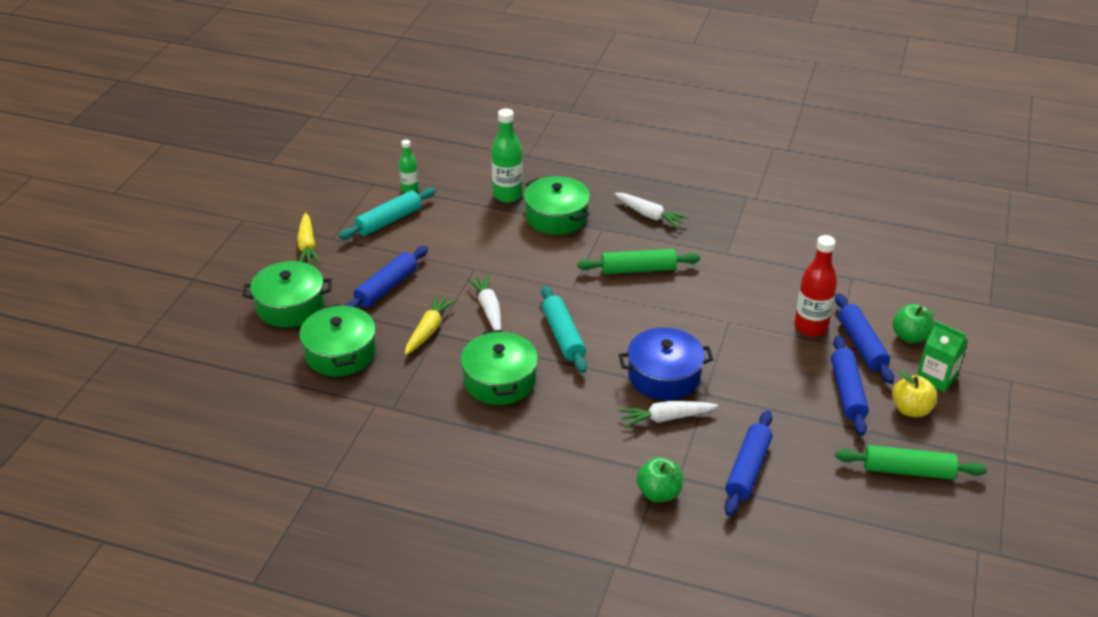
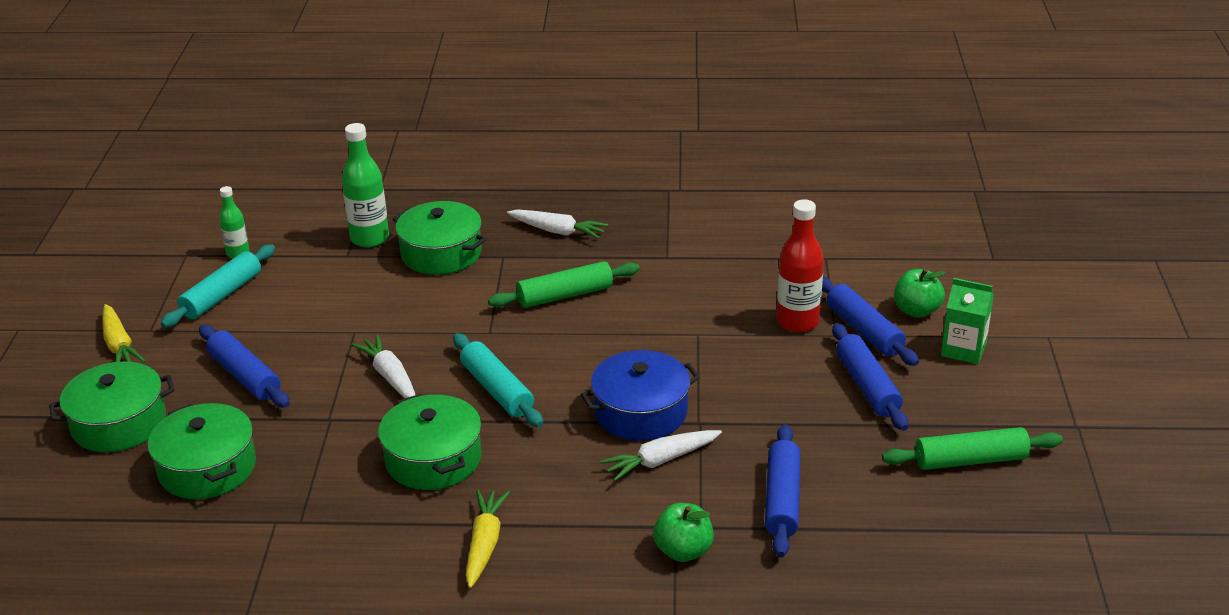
camera: 15 degrees left, 5 degrees down
blue rolling pin [344,246,428,308] -> blue rolling pin turned 60 degrees counterclockwise [199,325,290,408]
yellow carrot [405,295,456,355] -> yellow carrot moved to [466,490,510,588]
yellow apple [892,371,937,417] -> none

